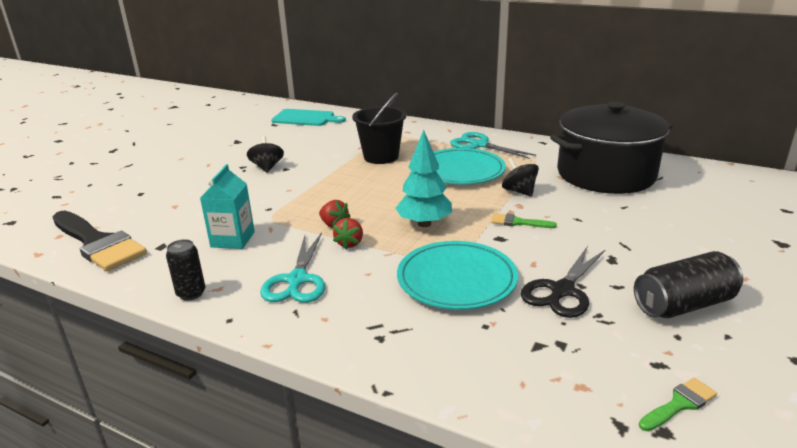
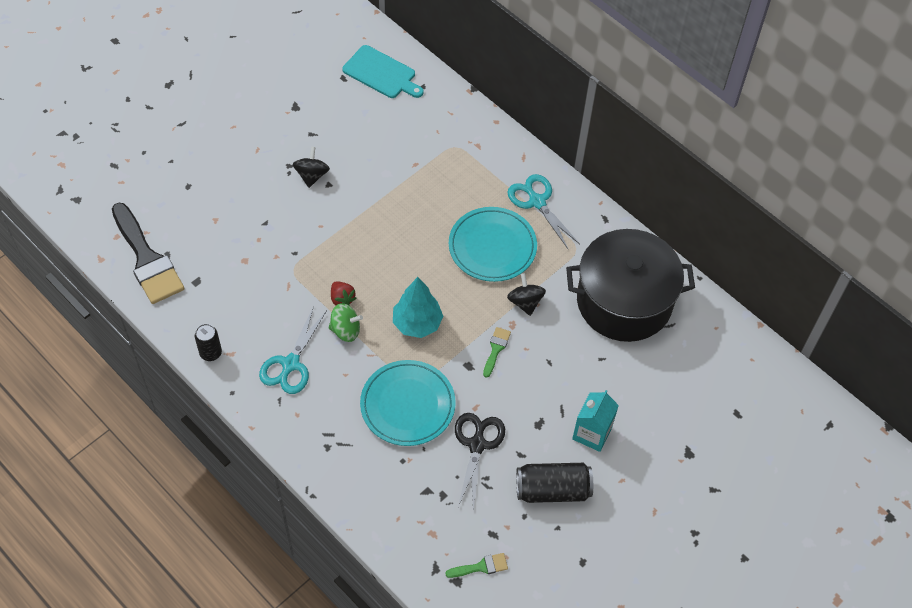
camera: 15 degrees right, 30 degrees up
turquoise carton [200,164,255,249] -> turquoise carton moved to [572,390,619,452]
red strawberry [333,218,363,249] -> green spinning top [328,303,363,342]
black bucket [352,93,406,164] -> none
green brush [491,213,557,228] -> green brush turned 75 degrees clockwise [483,327,511,378]
black scissors [521,246,606,318] -> black scissors turned 135 degrees clockwise [455,413,505,510]

